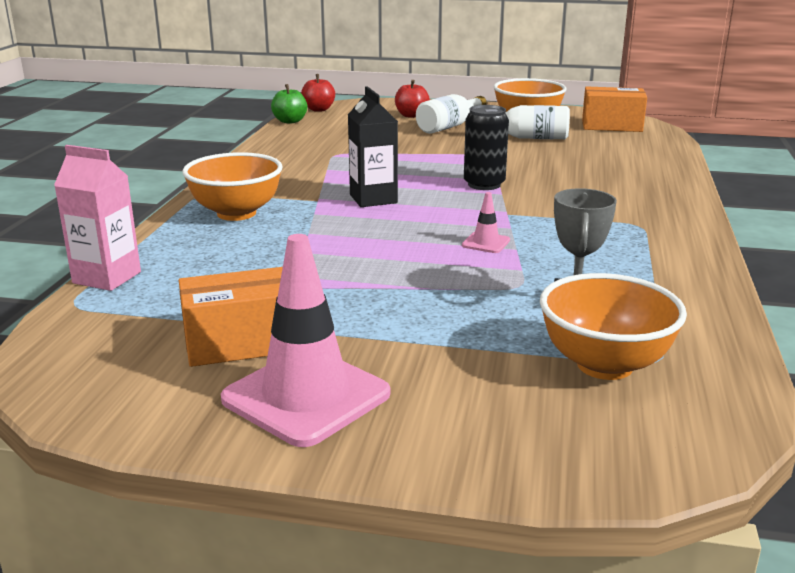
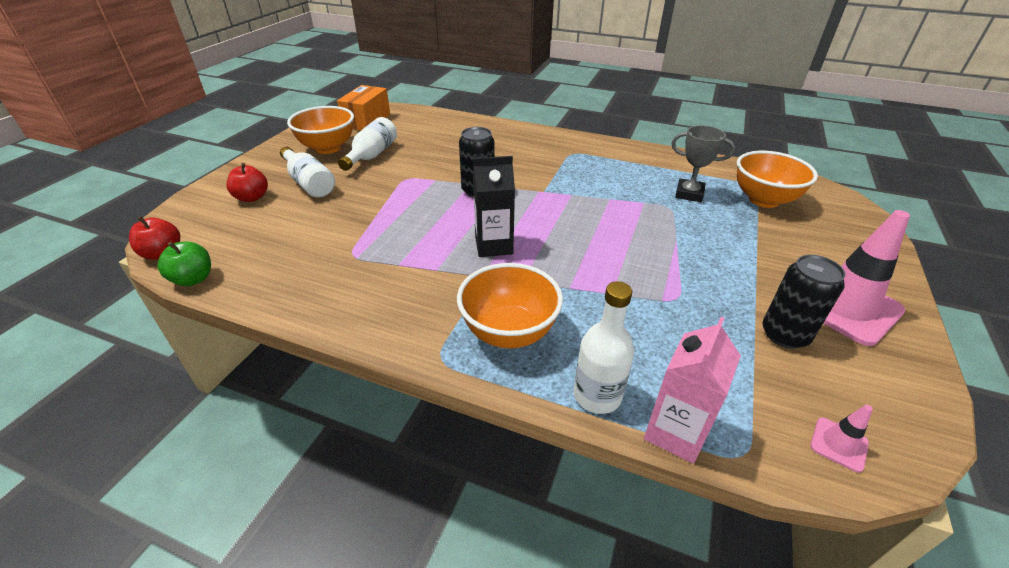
camera: 80 degrees left, 15 degrees up
orange box [179,267,283,367] -> black can [762,255,845,349]
pink traffic cone [462,192,510,253] -> pink traffic cone moved to [810,405,873,473]
none -> white bottle [574,281,634,414]

